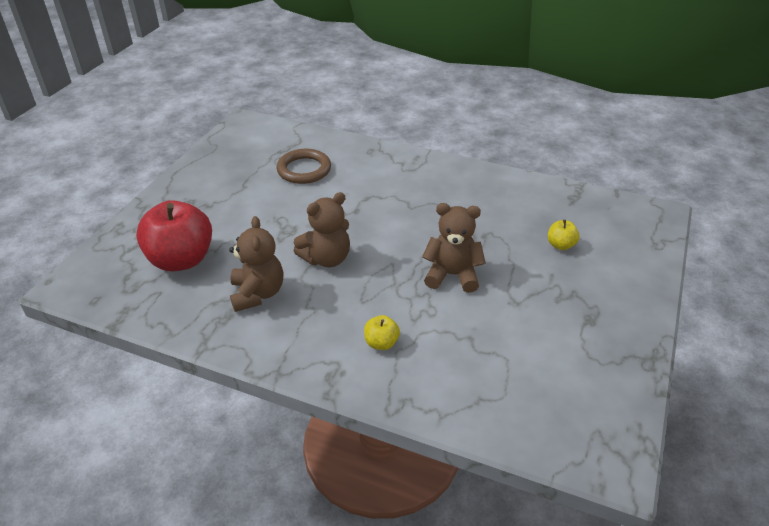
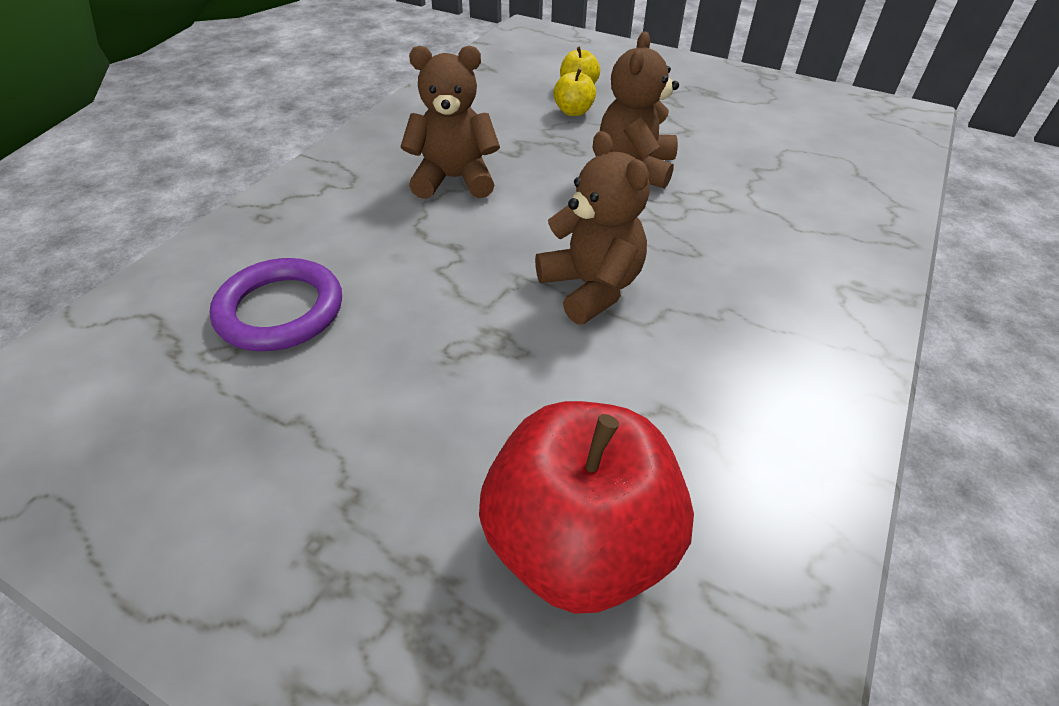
camera: 85 degrees left, 5 degrees up
brown teddy bear [229,216,283,312] -> brown teddy bear moved to [400,46,500,199]
brown ring [277,149,331,184] -> purple ring [210,258,342,351]
yellow apple [364,315,400,350] -> yellow apple moved to [553,69,596,116]

